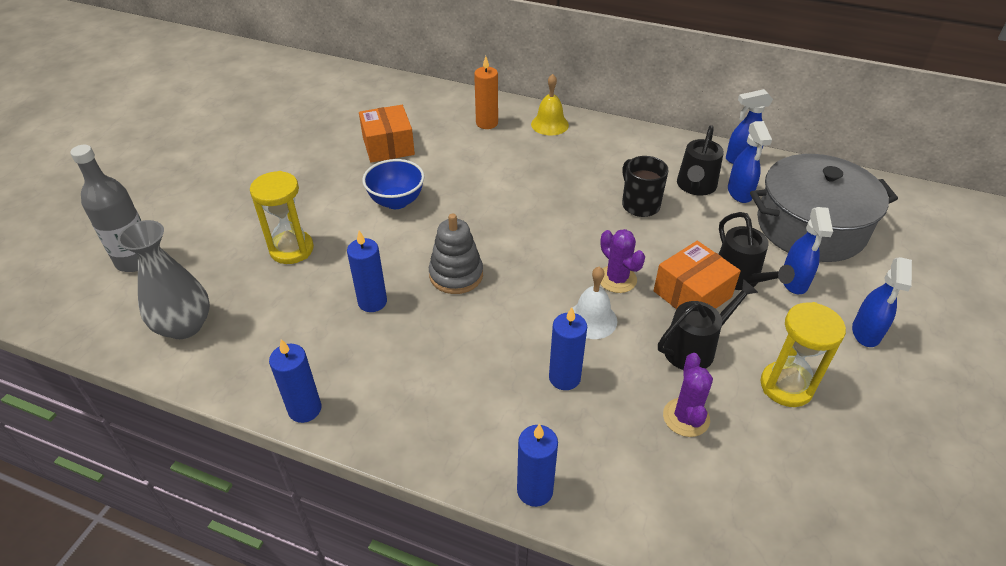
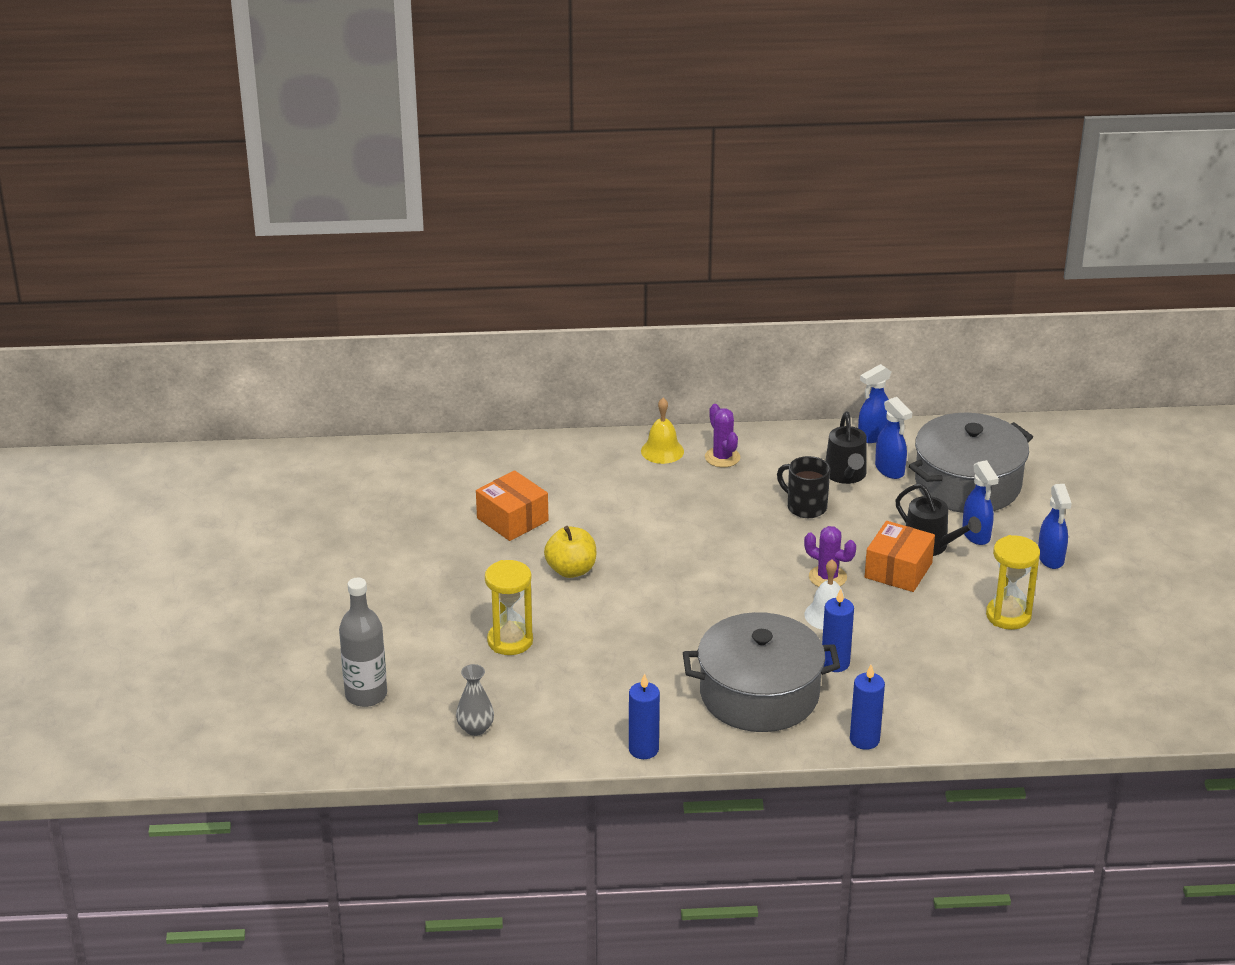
camera: 25 degrees left, 10 degrees down
grey vase [117,220,210,339] -> grey vase [456,664,494,736], size x0.61
blue candle [347,231,387,312] -> none
blue bowl [362,159,424,209] -> yellow apple [544,526,596,578]
grey stacking toy [429,213,483,294] -> none
orange candle [474,56,498,129] -> none
black watering can [658,279,759,370] -> none
purple cactus [663,353,713,437] -> purple cactus moved to [705,404,740,467]
none -> grey pot [683,612,840,732]

